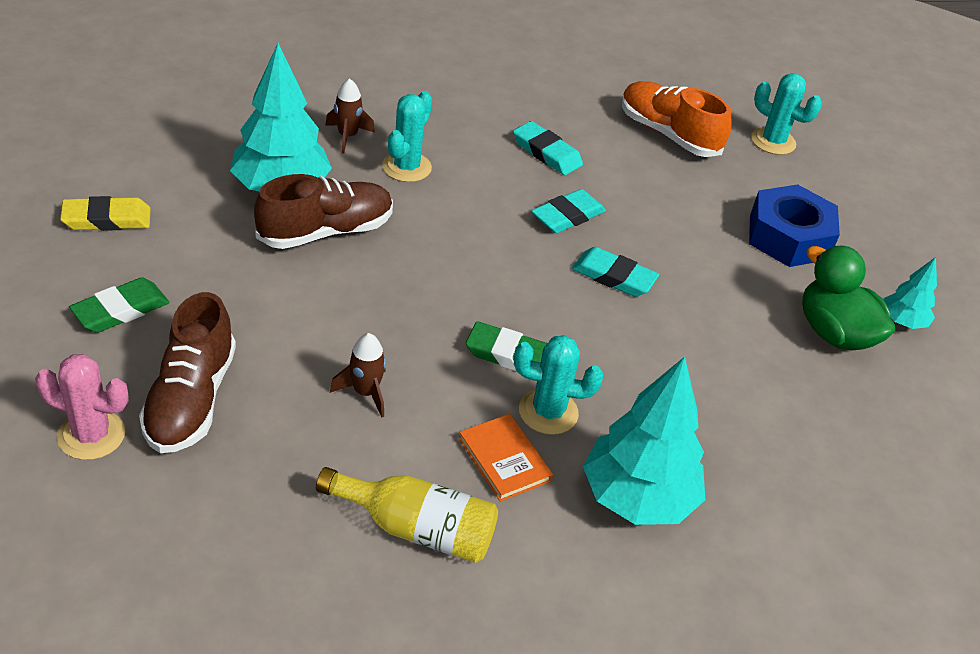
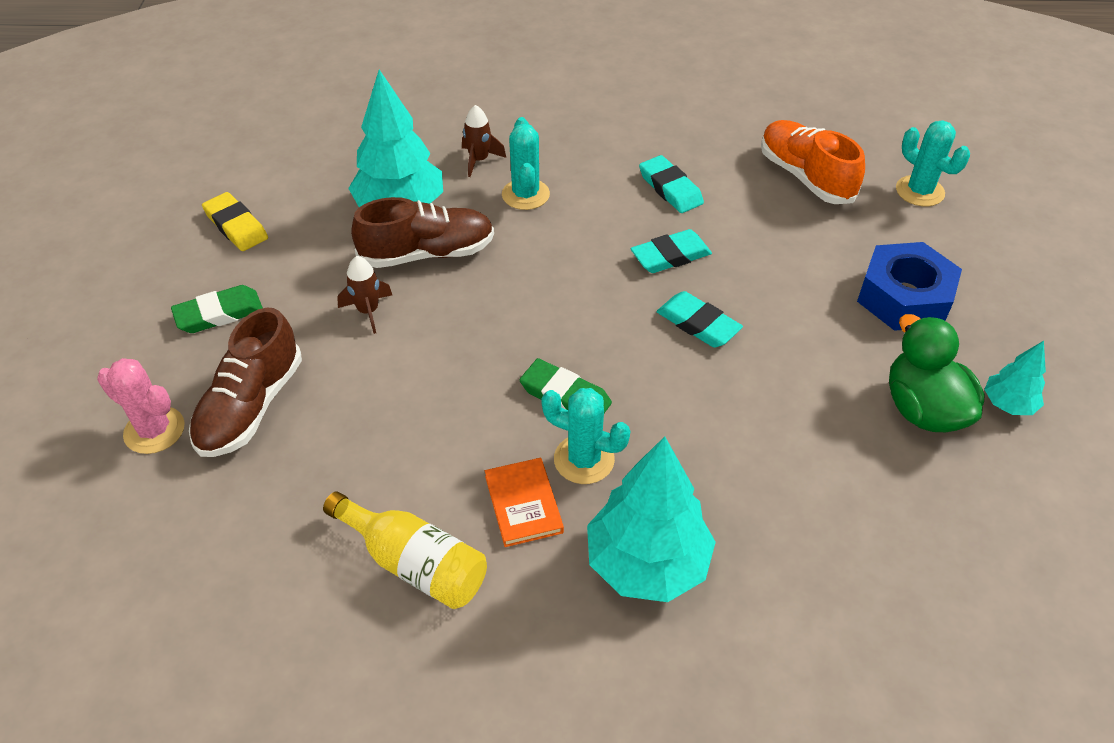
camera: 20 degrees right, 5 degrees up
yellow eraser [60,196,151,231] -> yellow eraser turned 45 degrees clockwise [202,192,268,251]
brown rocket [330,333,386,418] -> brown rocket moved to [337,256,392,334]
turquoise cactus [382,91,432,182] -> turquoise cactus turned 45 degrees counterclockwise [502,117,550,210]

